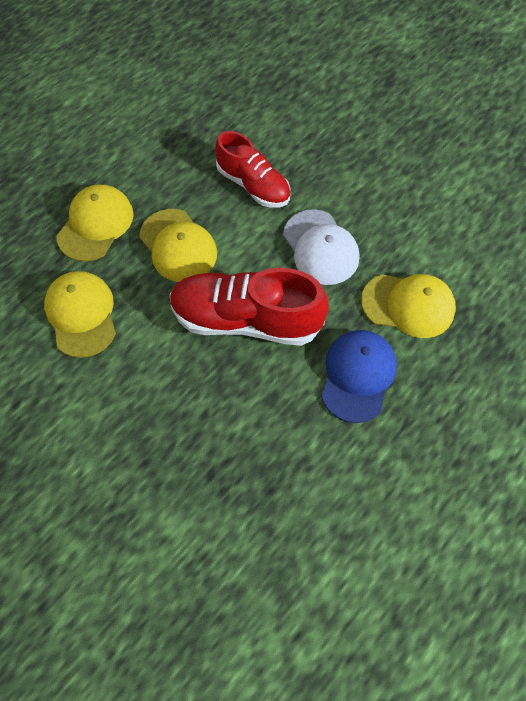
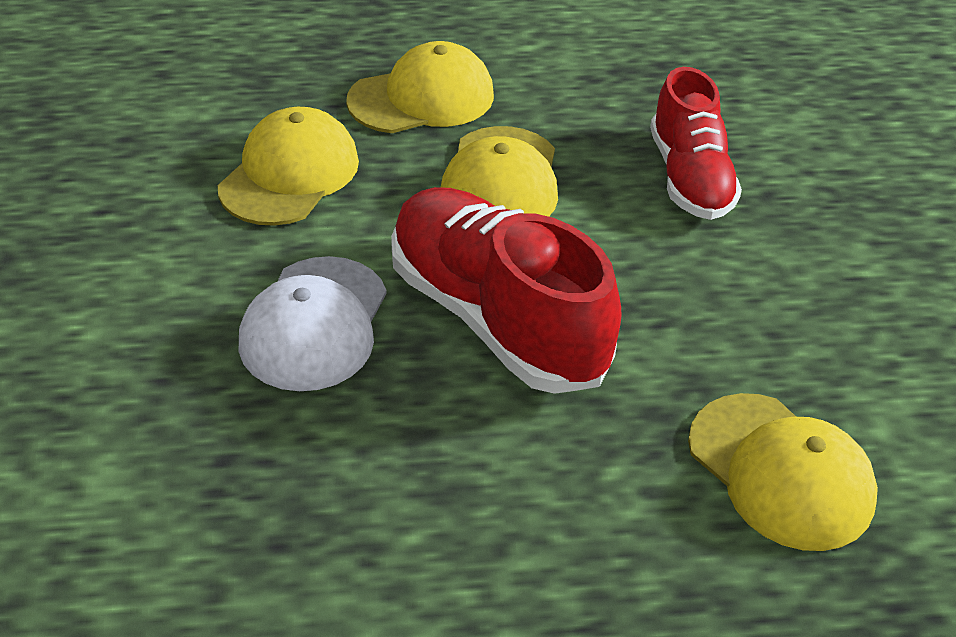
camera: 40 degrees right, 20 degrees down
white cap [283,209,359,285] -> white cap moved to [239,256,387,391]
blue cap [321,330,397,423] -> none

